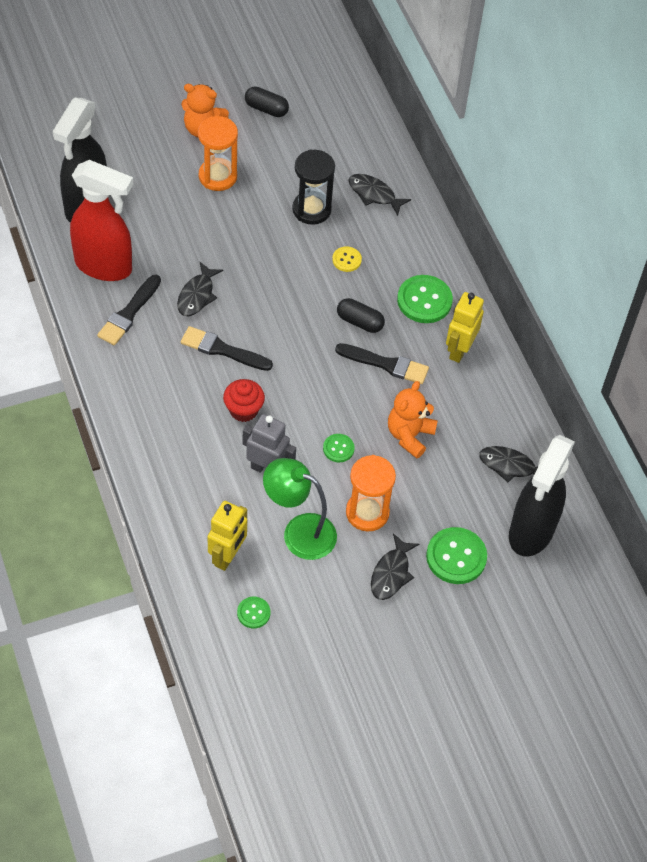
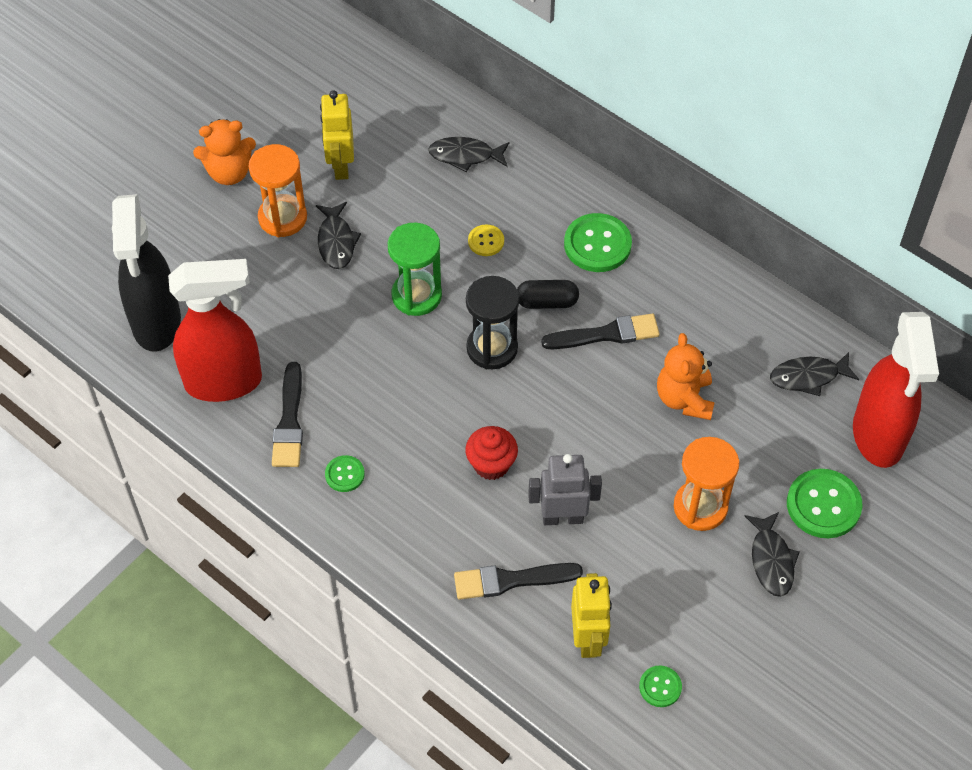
camera: 25 degrees left, 0 degrees up
black fish [177,262,223,316] -> black fish moved to [316,202,361,269]
black brush [181,326,273,371] -> black brush moved to [454,563,583,600]
black capsule [245,87,289,117] -> none
green lamp [263,458,337,560] -> none
black hourglass [292,149,335,225] -> black hourglass moved to [466,276,519,369]
green button [323,434,355,462] -> green button moved to [325,455,365,492]
yellow robot [446,292,484,363] -> yellow robot moved to [320,90,354,180]
black spray bottle [509,435,575,556] -> red spray bottle [853,312,939,468]
none -> green hourglass [388,223,442,316]

